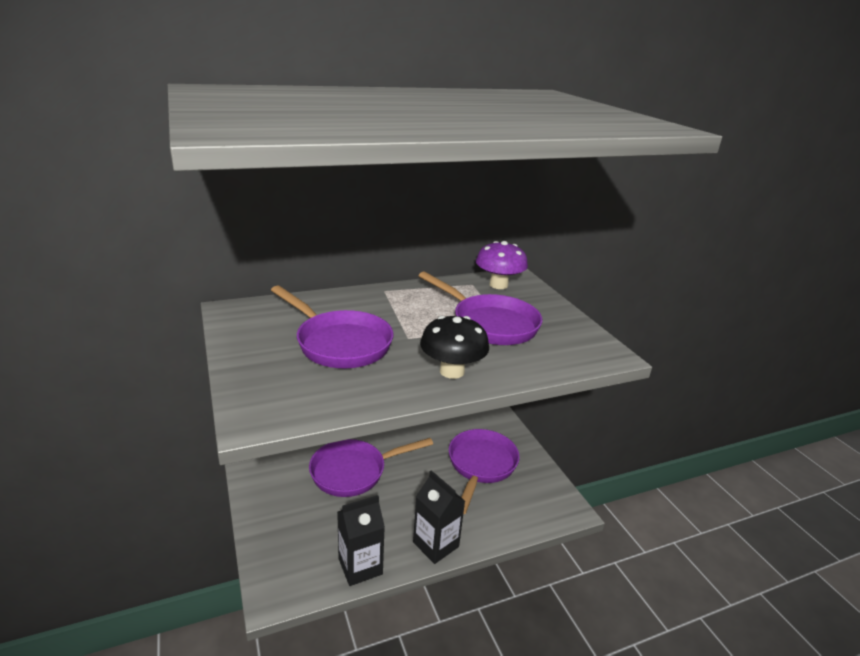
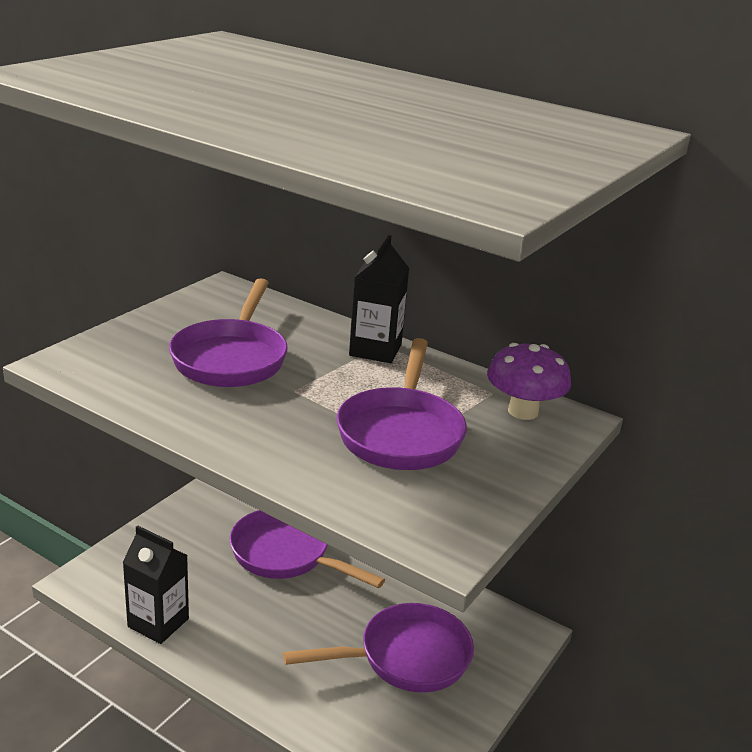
camera: 55 degrees right, 0 degrees up
black carton [413,470,465,564] -> black carton moved to [349,235,409,363]
black mushroom [420,316,489,379] -> none

